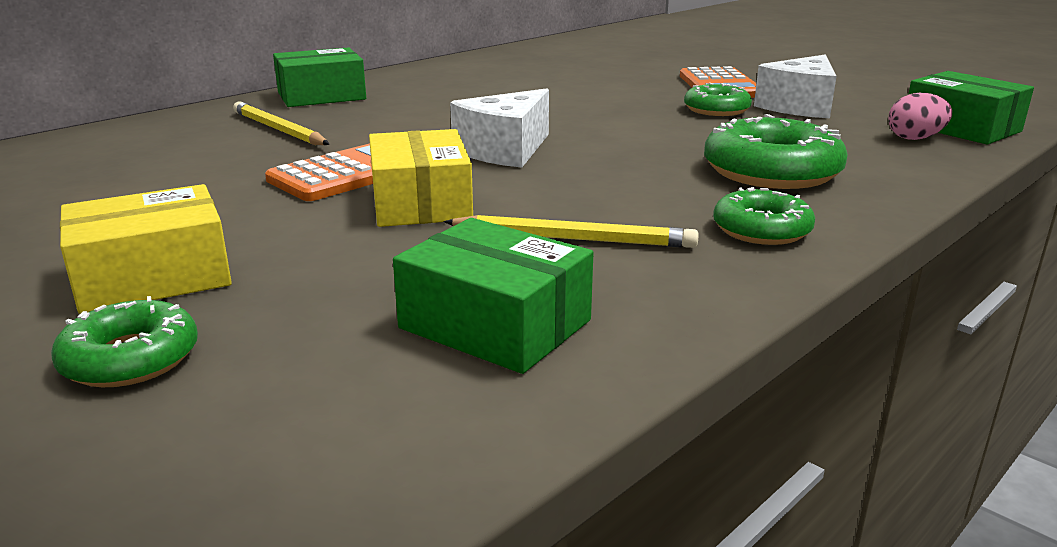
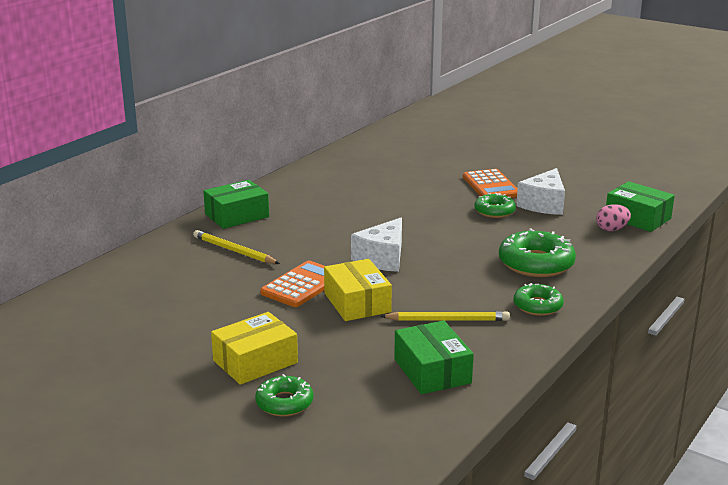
camera: 10 degrees left, 0 degrees up
green box [393,218,594,374] -> green box turned 45 degrees clockwise [394,320,474,394]

